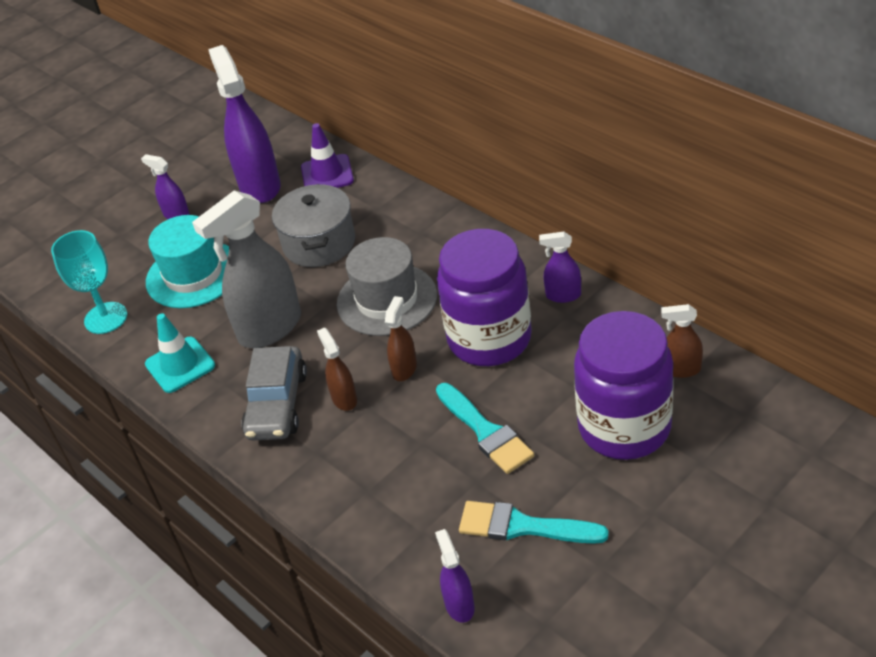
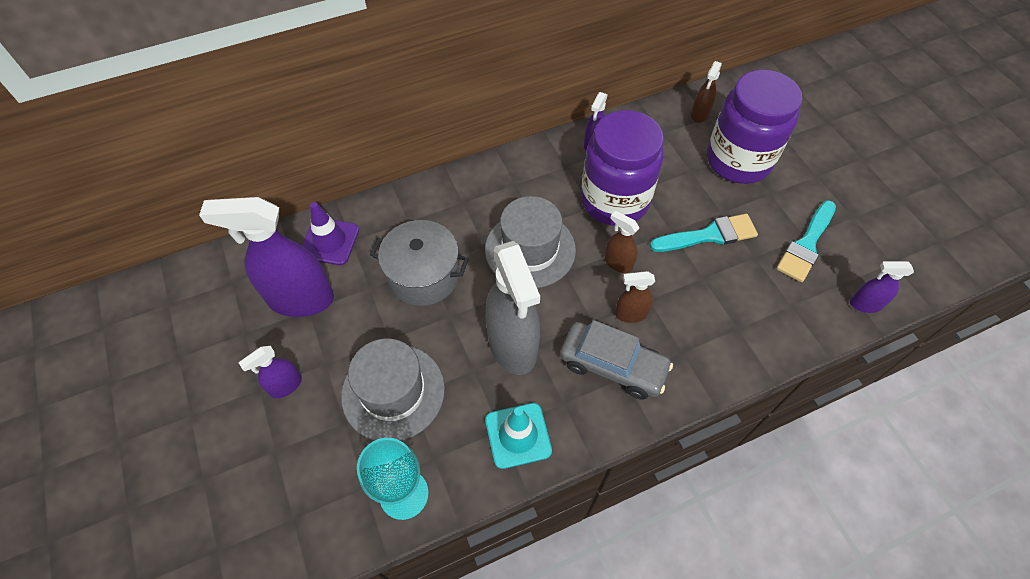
camera: 75 degrees left, 15 degrees up
turquoise hat [146,215,229,308] -> grey hat [341,339,445,441]

